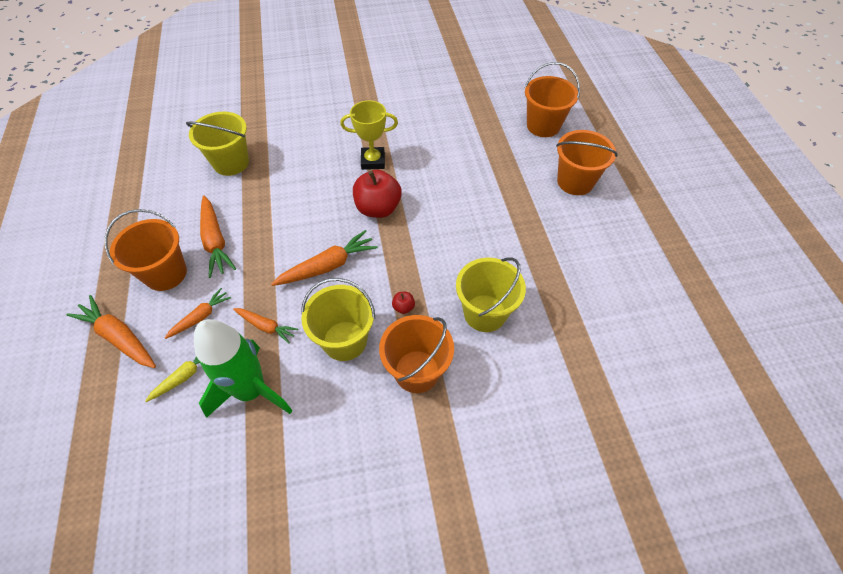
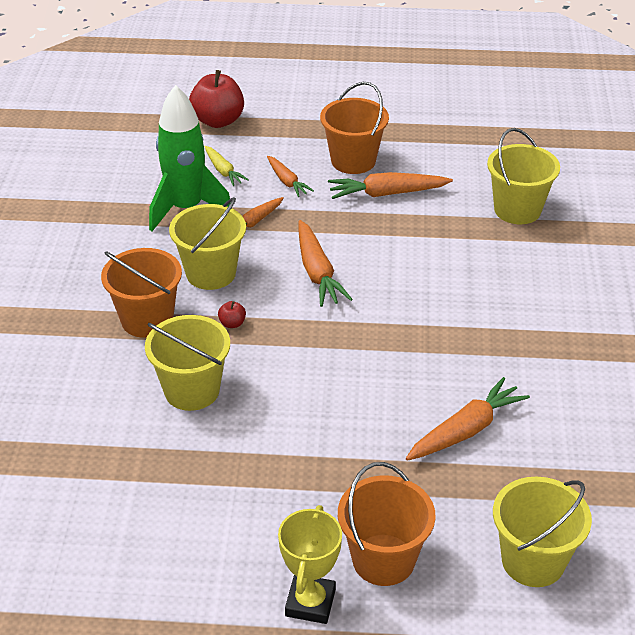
camera: 105 degrees right, 15 degrees down
orange carrot [66,295,156,368] -> orange carrot moved to [406,377,530,461]
yellow trophy [340,100,398,170] -> yellow trophy moved to [278,505,342,624]
red apple [353,170,402,218] -> red apple moved to [189,70,244,128]
orange bucket [525,62,580,137] -> yellow bucket [493,477,592,587]

